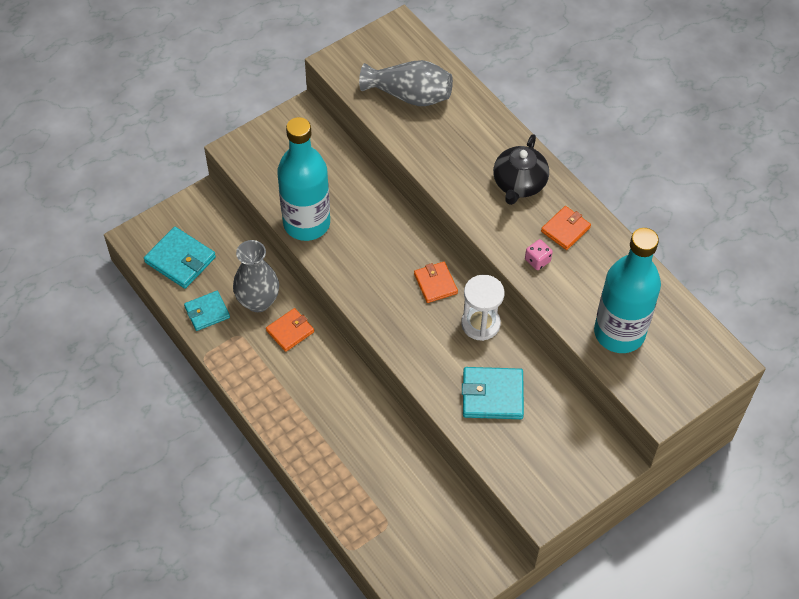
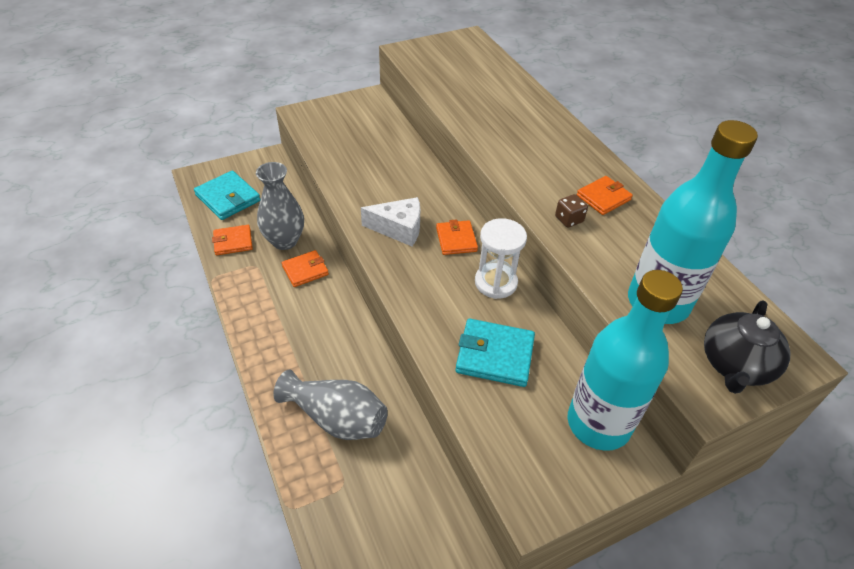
camera: 10 degrees right, 10 degrees down
turquoise wallet [184,291,230,331] -> orange wallet [212,225,253,255]
turquoise bottle [277,117,330,241] -> turquoise bottle moved to [568,270,683,451]
grey vase [359,60,453,106] -> grey vase moved to [273,370,388,440]
black teapot [493,134,549,205] -> black teapot moved to [704,300,791,394]
pink dice [525,239,553,270] -> brown dice [555,194,588,228]
none -> white cheese [361,197,420,246]

